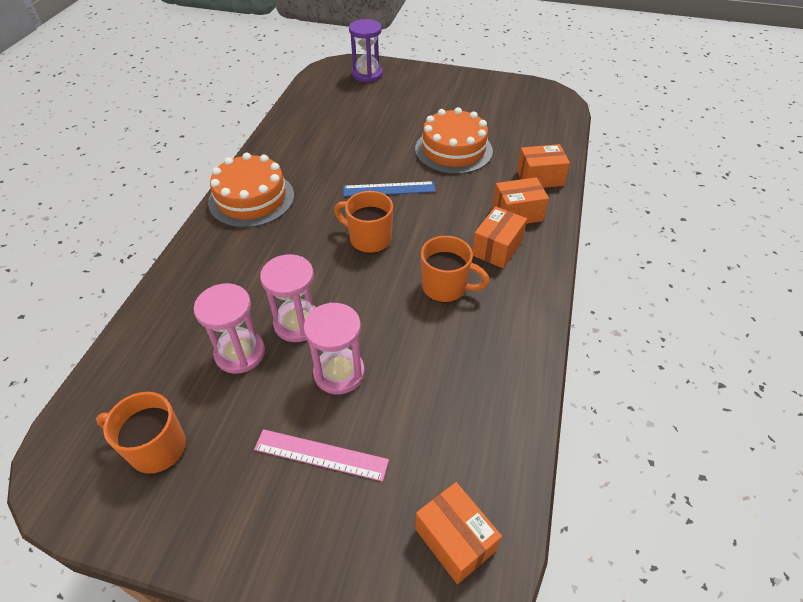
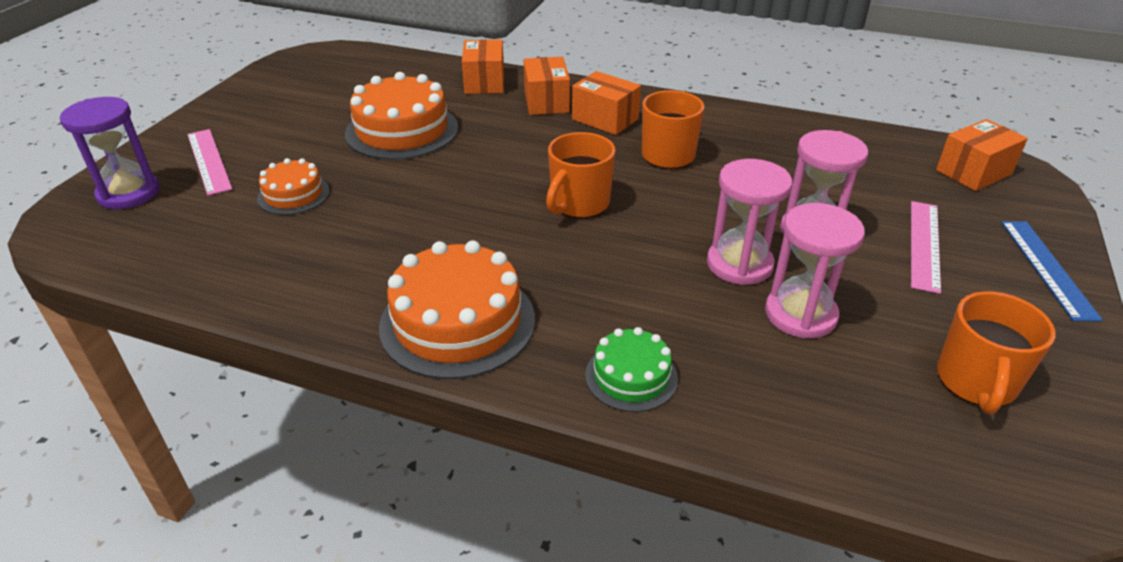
camera: 85 degrees left, 10 degrees down
blue ruler [343,181,436,197] -> blue ruler moved to [1001,221,1103,321]
none -> pink ruler [187,129,232,196]
none -> orange cake [257,158,330,215]
none -> green cake [585,327,678,412]

